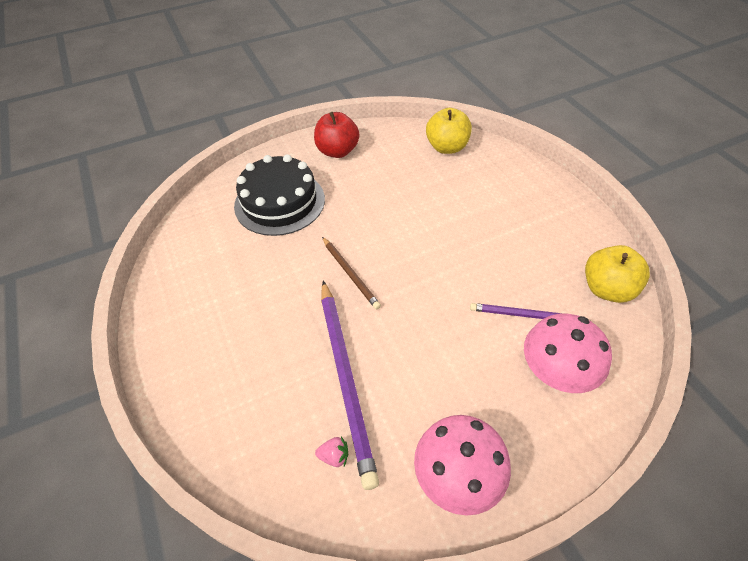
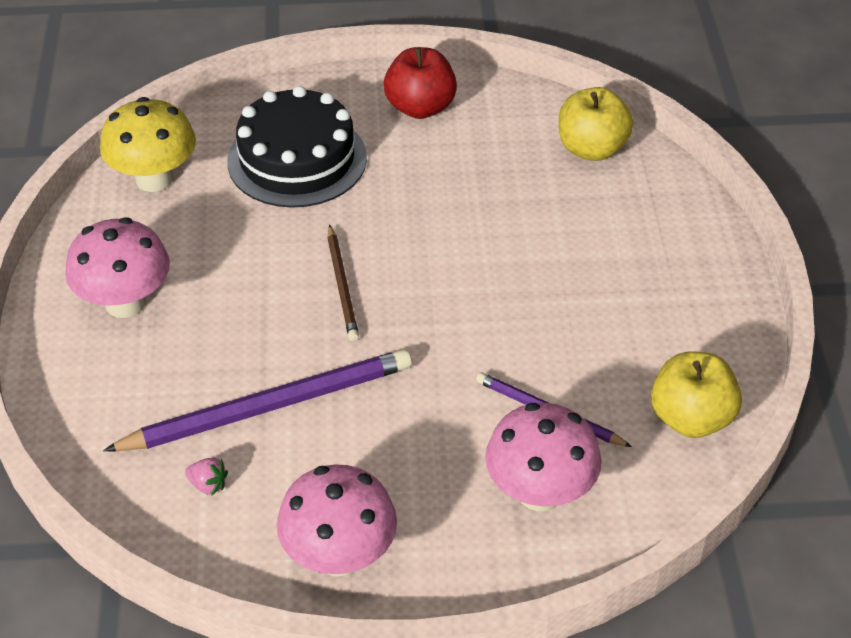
camera: 20 degrees right, 5 degrees down
purple pencil [321,280,379,490] -> purple pencil turned 120 degrees counterclockwise [103,349,412,452]
none -> pink mushroom [65,217,170,318]
none -> yellow mushroom [100,97,196,192]

